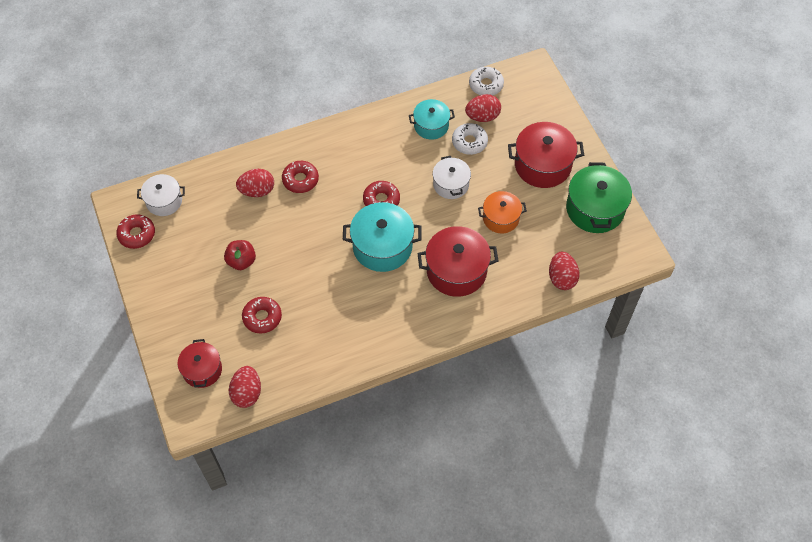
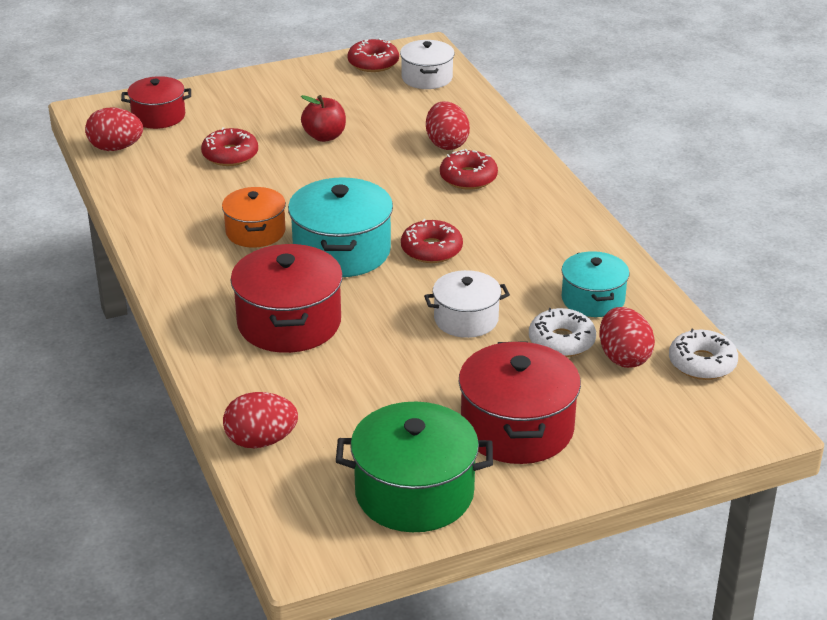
camera: 90 degrees right, 25 degrees down
orange pot [478,191,527,233] -> orange pot moved to [222,187,286,248]

